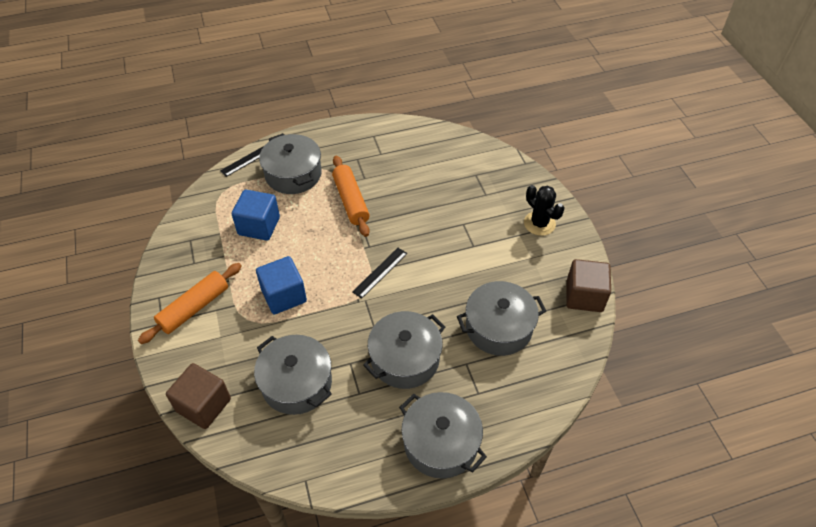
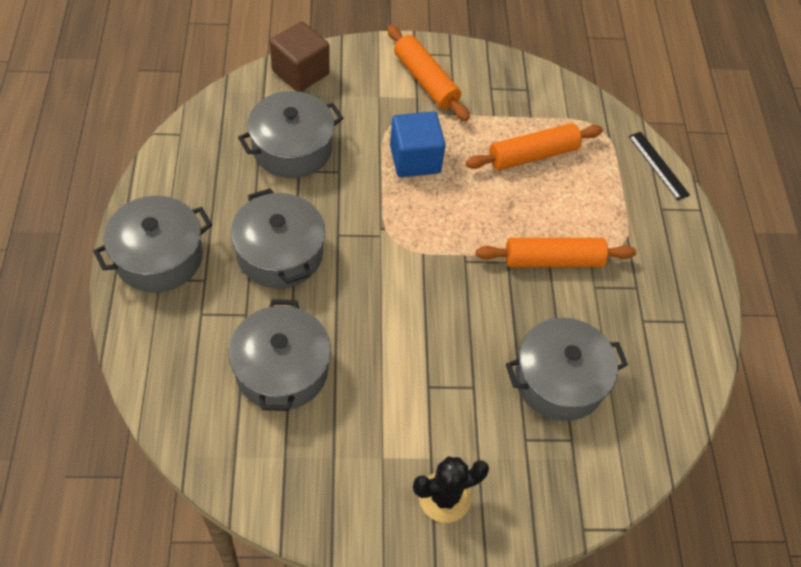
camera: 100 degrees right, 5 degrees up
blue cube [232,189,280,241] -> orange rolling pin [466,123,603,170]
grey pot [259,133,322,194] -> grey pot moved to [506,317,628,421]
black ruler [352,248,407,299] -> none
brown cube [566,259,611,312] -> none

